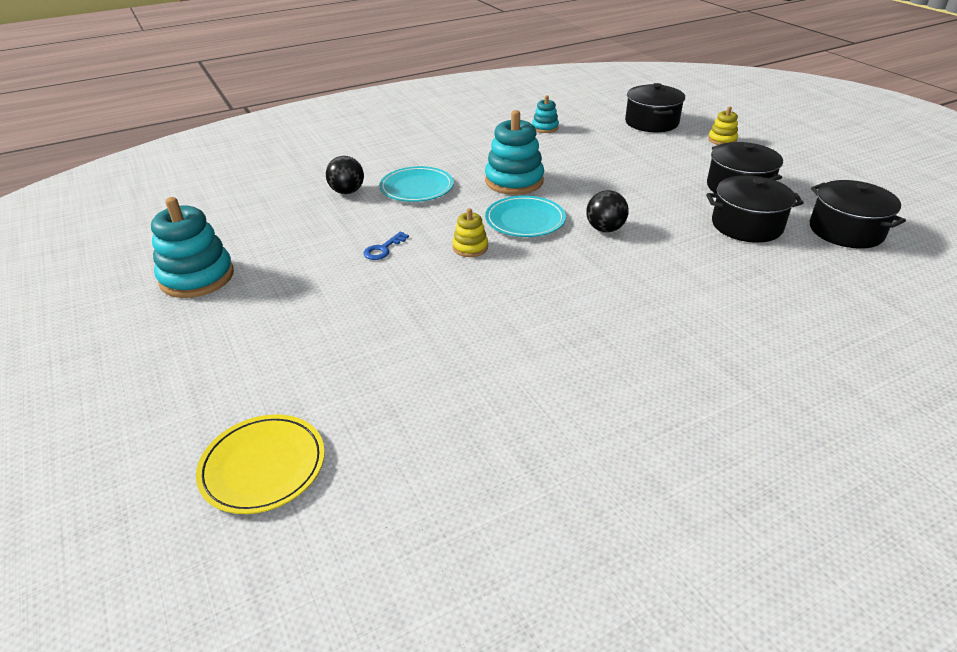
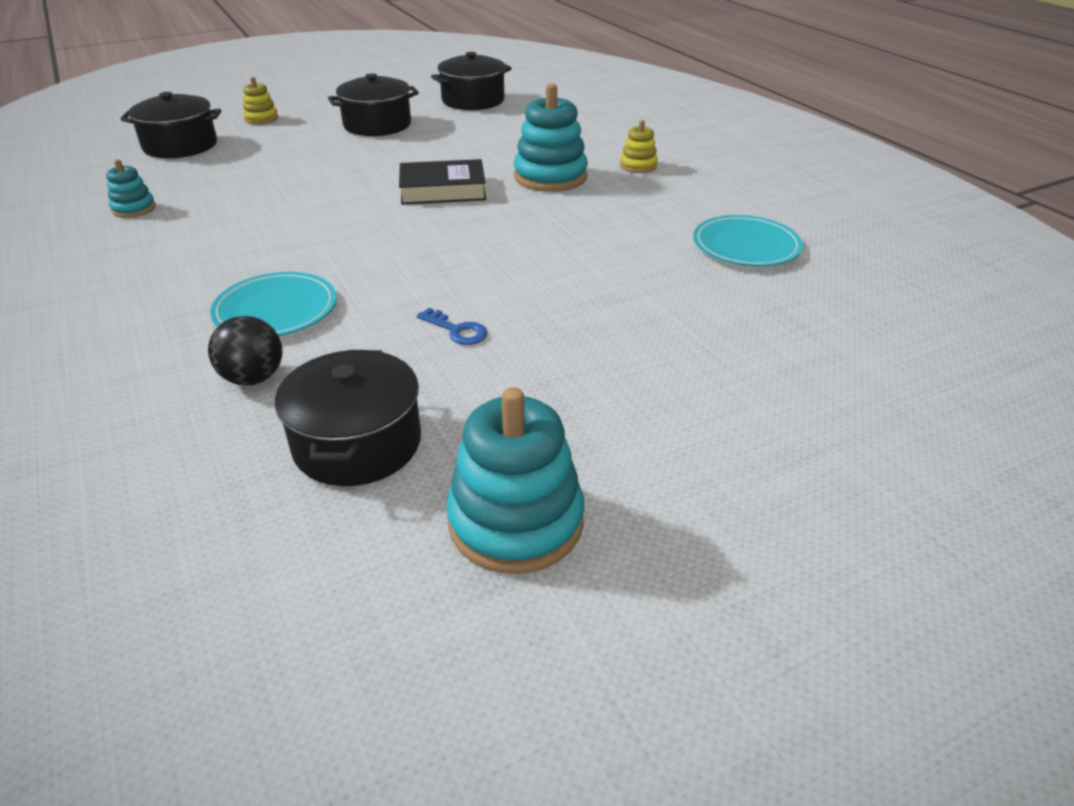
camera: 90 degrees left, 0 degrees up
yellow plate [196,414,325,514] -> none
yellow stacking toy [452,208,488,257] -> yellow stacking toy moved to [620,120,658,173]
turquoise stacking toy [485,110,544,195] -> turquoise stacking toy moved to [514,83,588,192]
turquoise plate [485,196,566,237] -> turquoise plate moved to [693,215,803,267]
black ball [586,190,629,232] -> black book [399,159,486,205]
black pot [706,175,804,243] -> black pot moved to [275,350,421,486]

